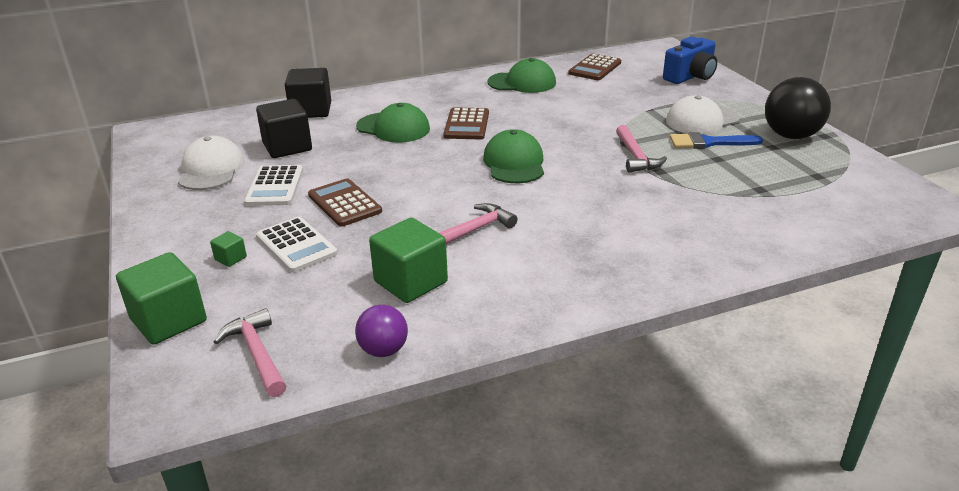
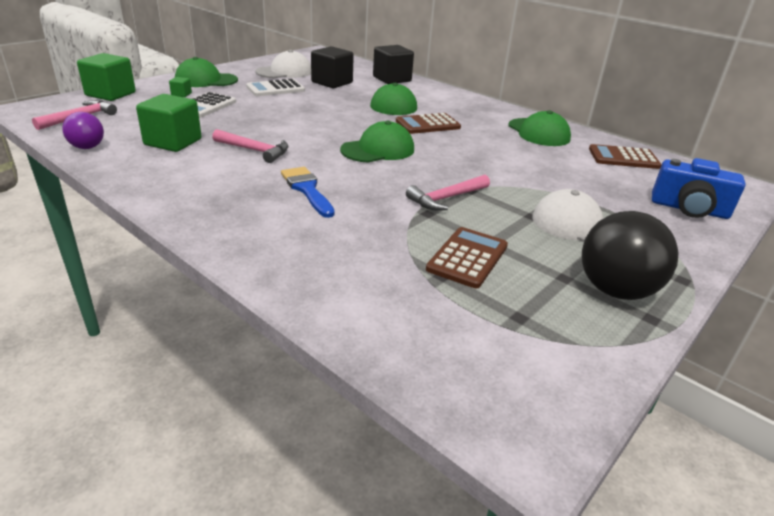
camera: 60 degrees right, 0 degrees up
brown calculator [308,178,382,227] -> brown calculator moved to [426,227,508,288]
blue brush [670,132,763,149] -> blue brush moved to [281,167,335,218]
none -> green cap [175,57,238,87]

